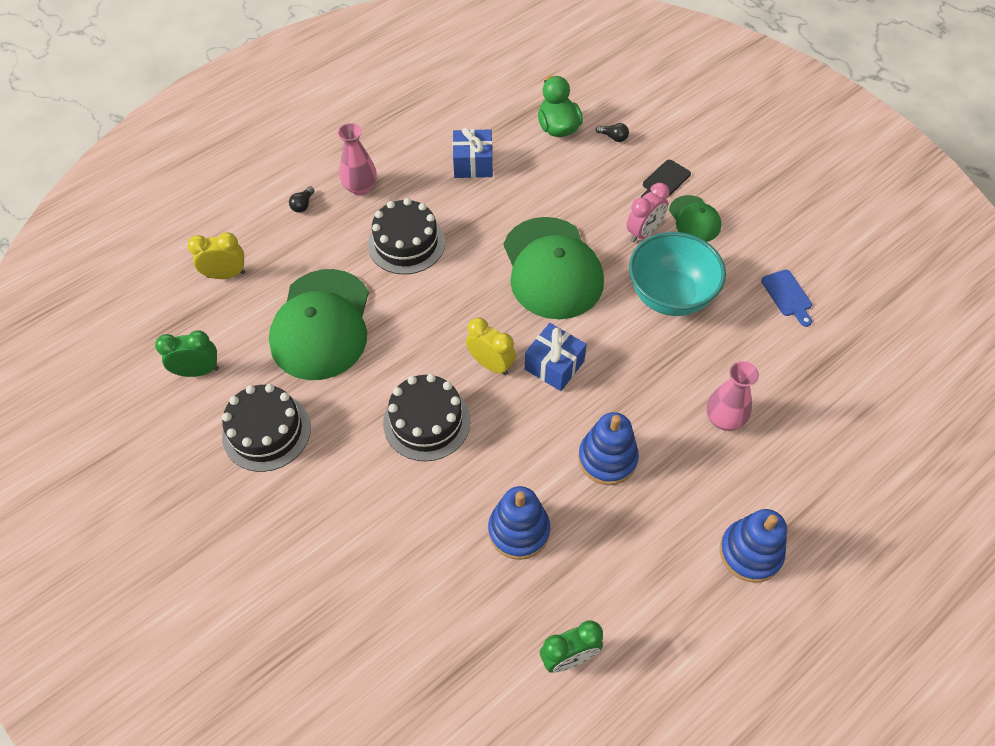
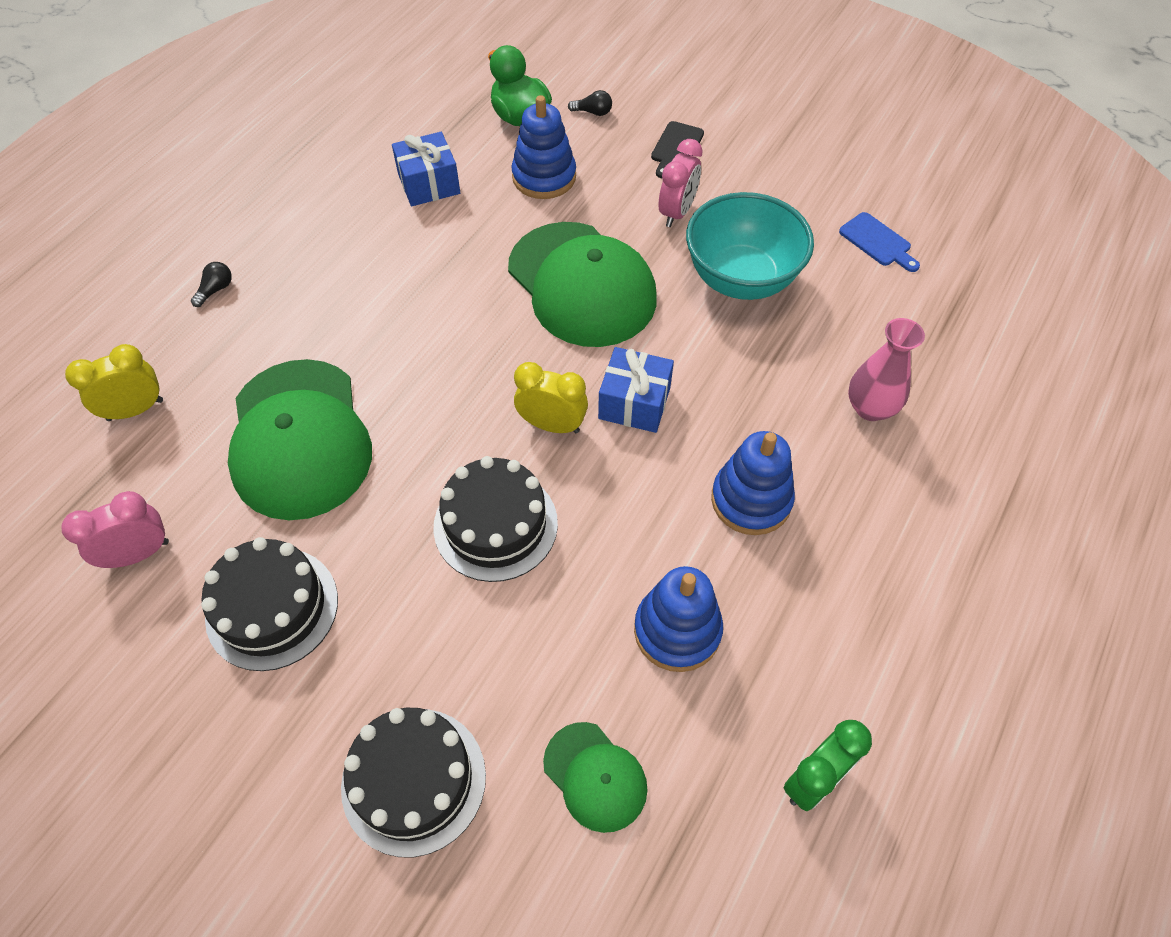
camera: 20 degrees left, 0 degrees up
green clock [155,330,219,377] -> pink clock [61,491,169,568]
black light bulb [289,186,314,213] -> black light bulb turned 150 degrees counterclockwise [191,262,232,307]
pink vase [337,123,377,196] -> none
black cake [368,198,445,275] -> black cake moved to [341,708,486,857]
green cap [669,195,721,242] -> green cap moved to [543,722,648,833]
blue stacking toy [720,509,787,583] -> blue stacking toy moved to [512,95,576,199]

